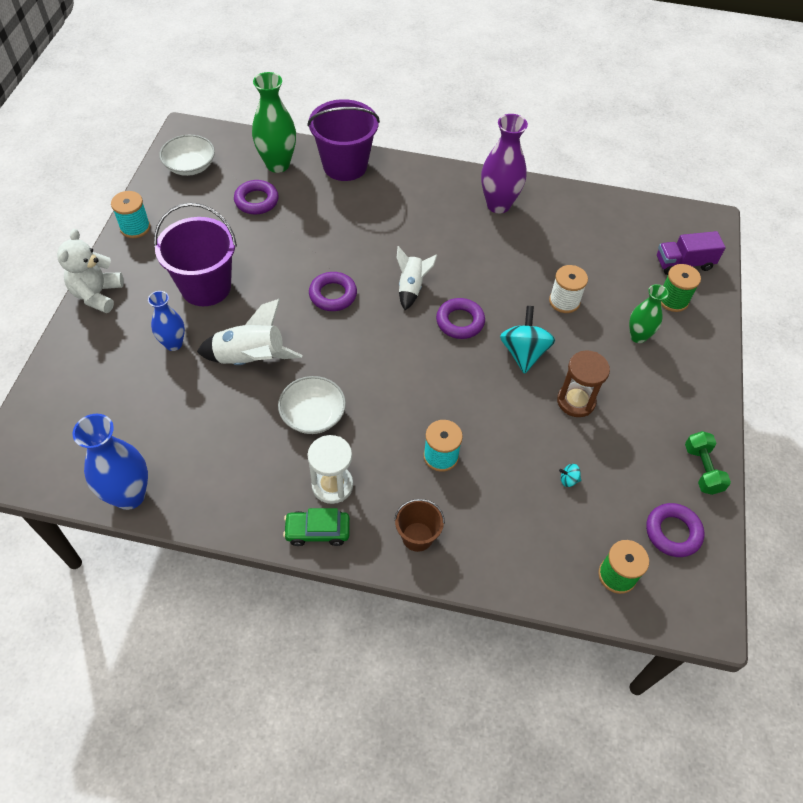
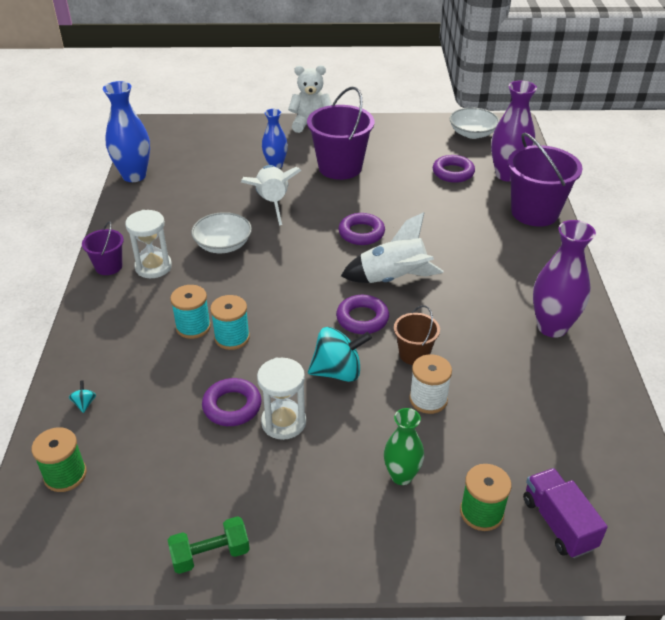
camera: 80 degrees right, 15 degrees down
turquoise spool [111,191,150,238] -> turquoise spool moved to [210,295,250,350]
green vase [252,72,296,173] -> purple vase [491,81,537,182]
green car [283,508,350,546] -> purple bucket [82,221,124,275]
brown bucket [394,499,445,552] -> brown bucket moved to [394,305,440,365]
white rocket [397,246,437,310] -> white rocket [341,212,444,283], size x1.56
brown hourglass [557,350,610,417] -> white hourglass [257,358,306,440]
turquoise spinning top [559,464,581,487] -> turquoise spinning top moved to [69,381,96,413]
purple ring [646,503,704,557] -> purple ring moved to [202,378,262,426]

